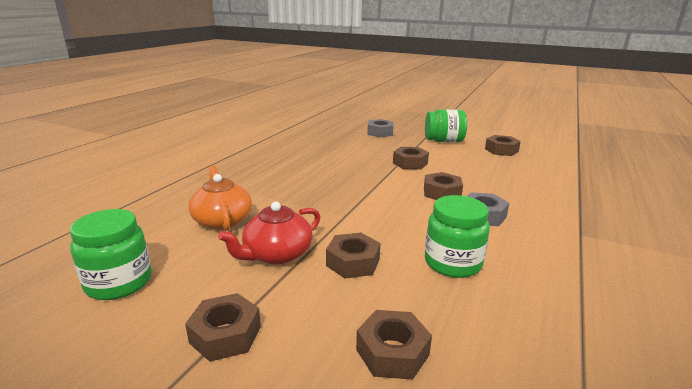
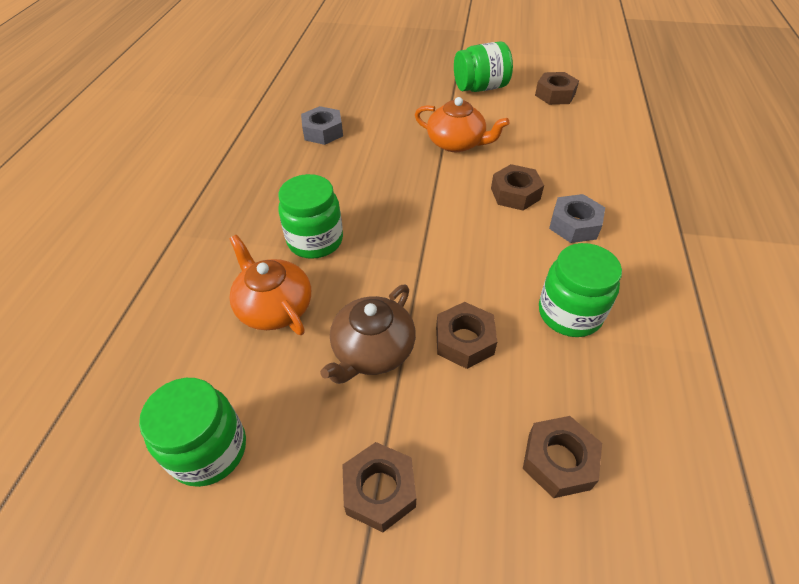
camera: 15 degrees left, 25 degrees up
red teapot [218,202,320,264] -> brown teapot [320,284,416,384]
grey nut [367,119,394,137] -> grey nut moved to [301,106,343,145]
brown nut [393,147,429,170] -> orange teapot [415,97,509,152]
none -> green jar [278,174,343,259]

